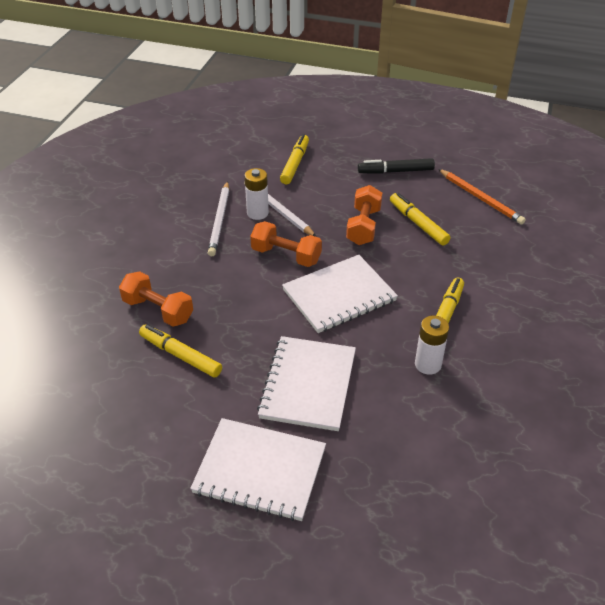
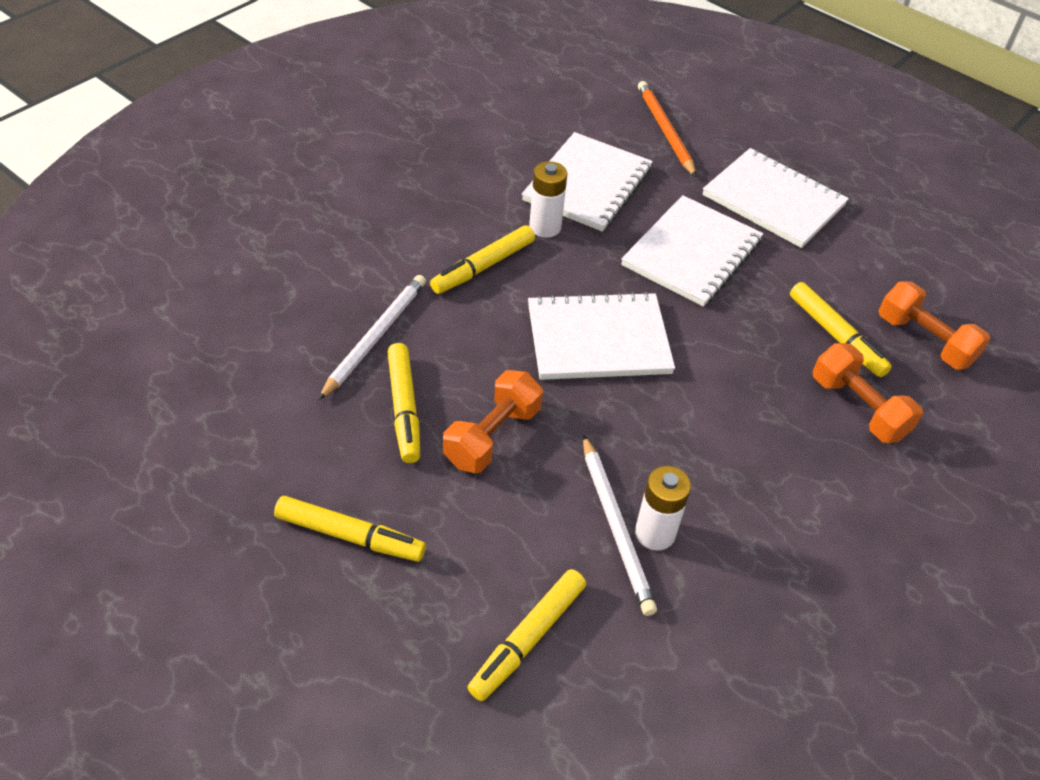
camera: 160 degrees left, 5 degrees up
white pencil [208,181,229,256] -> white pencil moved to [318,275,426,400]
orange dumbbell [250,221,322,267] -> orange dumbbell moved to [879,281,990,370]
black marker [358,158,435,174] -> yellow marker [274,496,426,562]
orange pencil [438,169,526,225] -> orange pencil moved to [638,81,696,177]
none -> white notebook [522,132,653,232]

